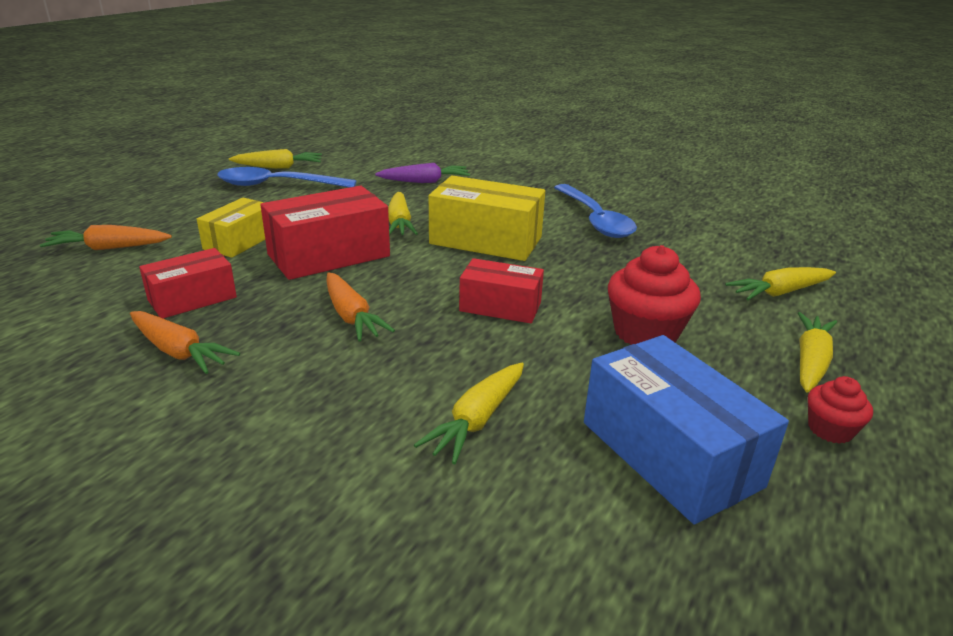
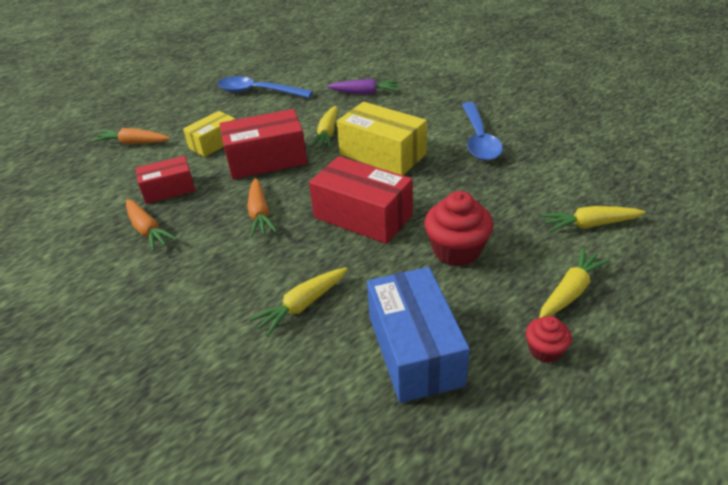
camera: 20 degrees right, 10 degrees up
yellow carrot [229,149,322,169] -> none
red box [459,258,544,324] -> red box [309,156,413,244], size x1.61

